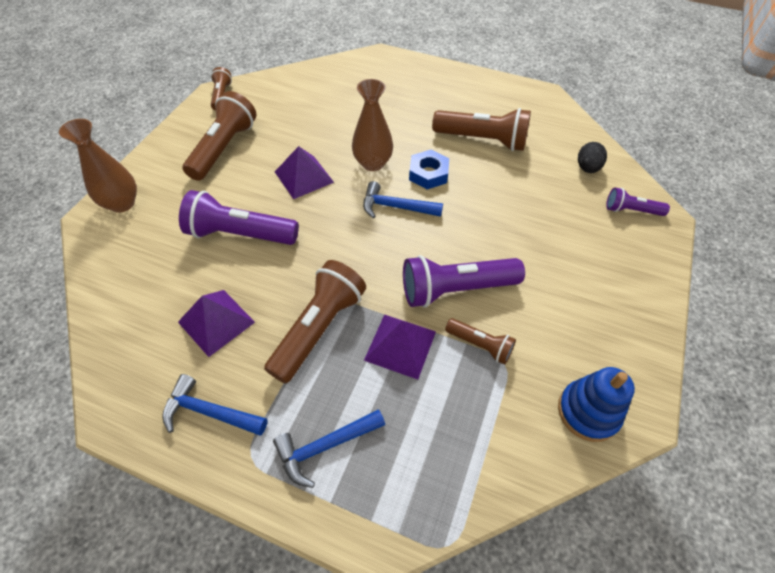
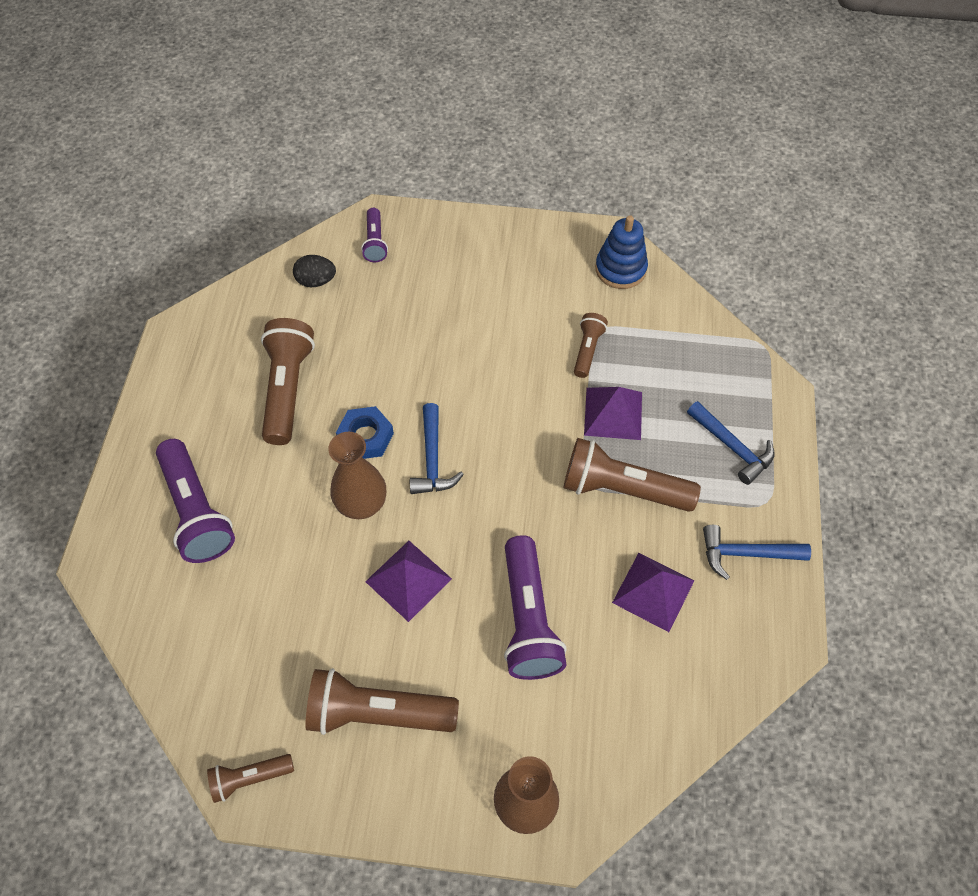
camera: 105 degrees left, 5 degrees up
blue hammer [162,374,268,435] -> blue hammer turned 90 degrees clockwise [703,525,811,580]
purple flashlight [403,255,525,308] -> purple flashlight moved to [156,439,235,563]

